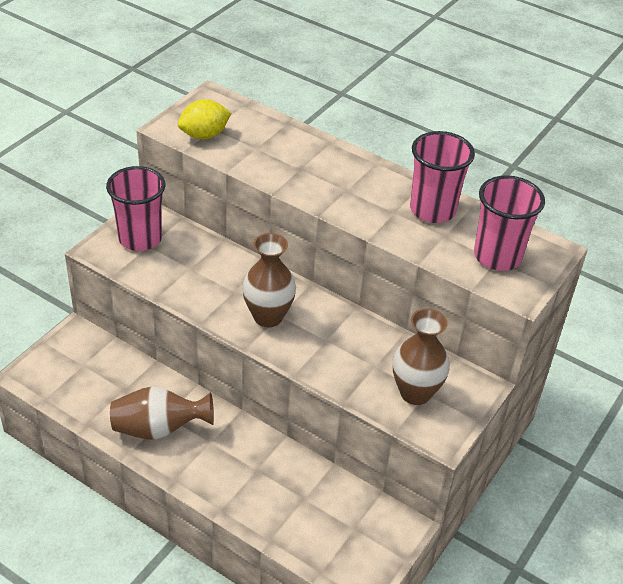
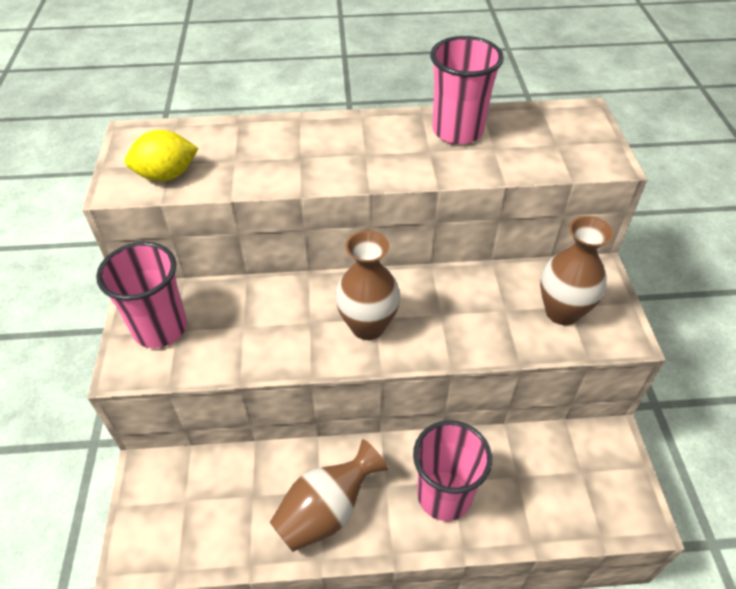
camera: 35 degrees left, 5 degrees up
yellow lemon [178,99,231,139] -> yellow lemon turned 45 degrees clockwise [125,130,199,181]
pink cup [474,175,545,271] -> pink cup moved to [413,420,492,521]

